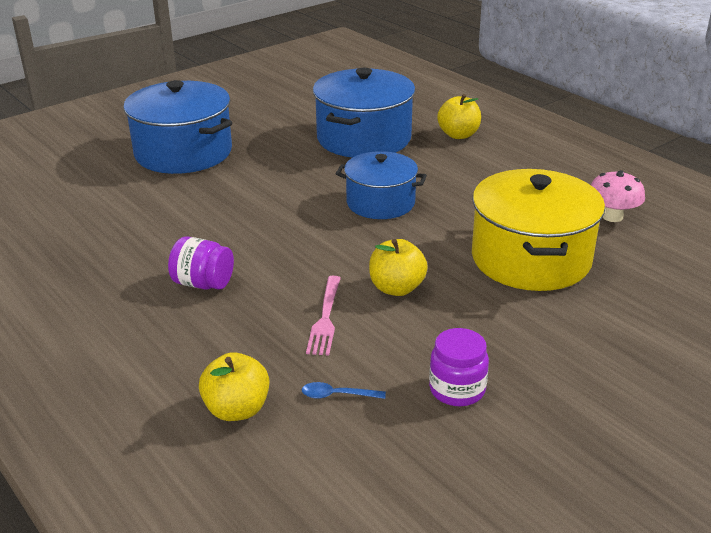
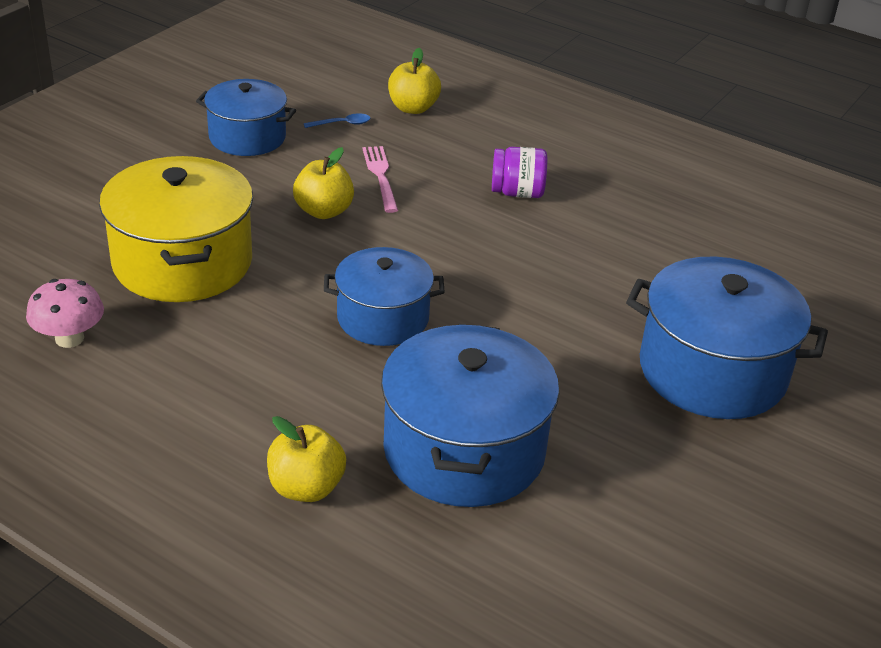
camera: 160 degrees right, 5 degrees up
purple jar [429,328,489,406] -> blue pot [196,79,296,156]

